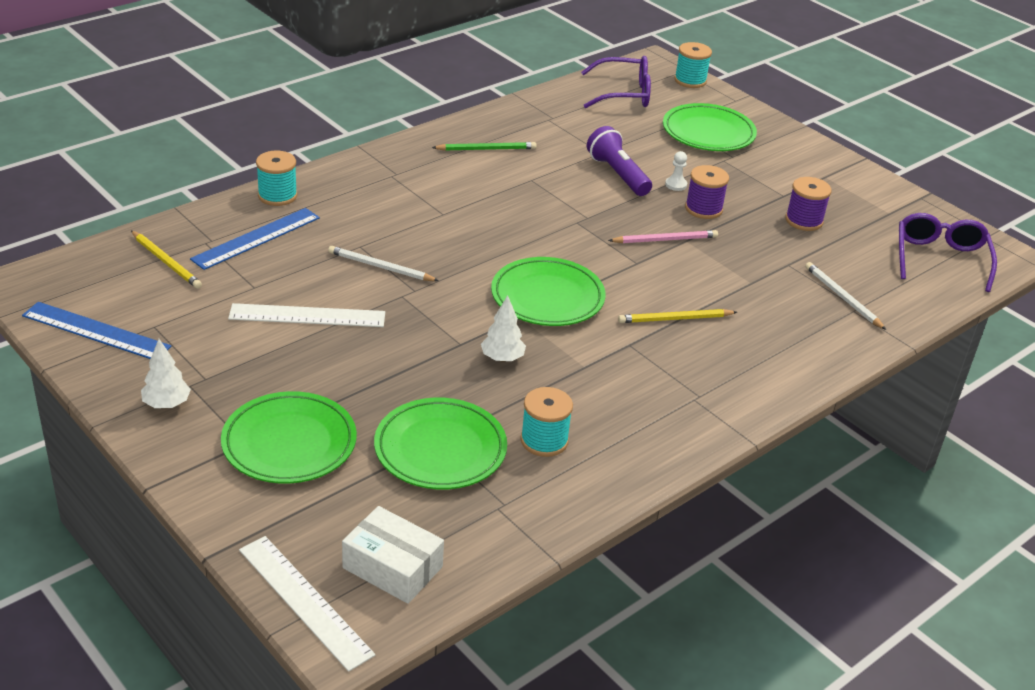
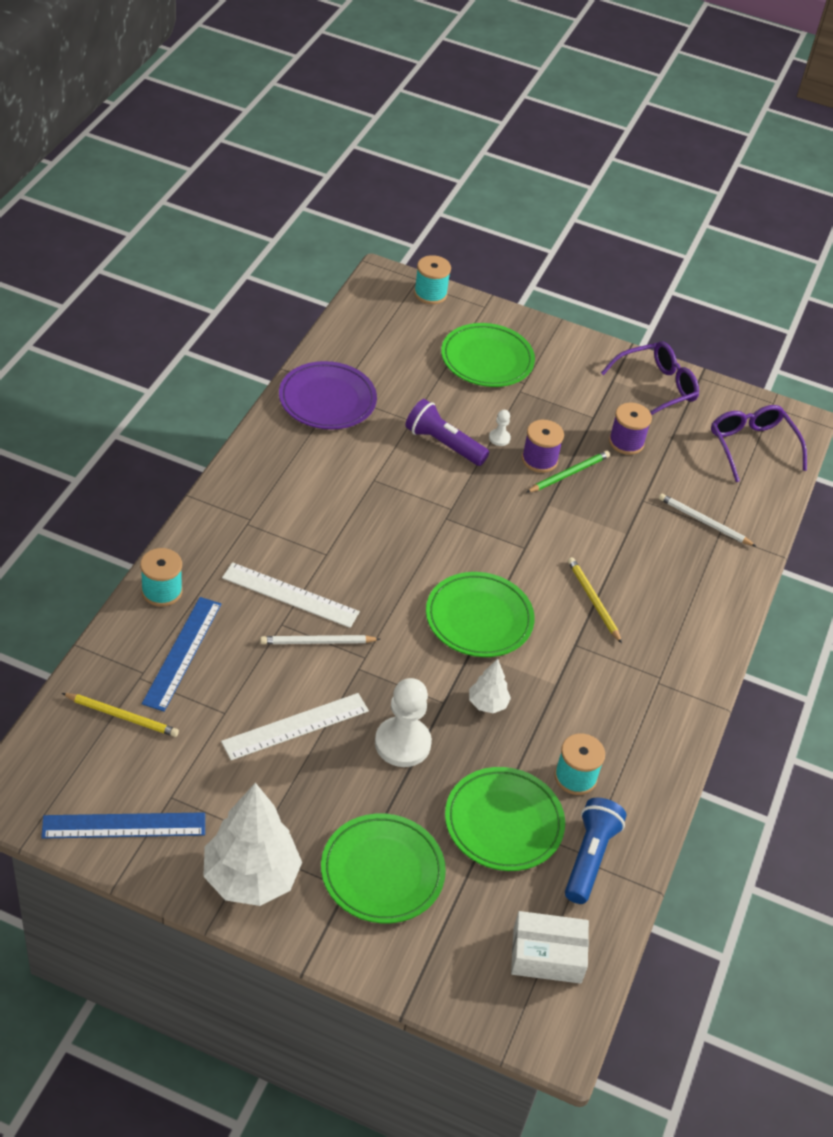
camera: 30 degrees left, 10 degrees up
white tree [141,339,191,408] -> white tree [203,783,302,906], size x2.09
white ruler [239,536,375,672] -> white ruler moved to [222,562,360,628]
green pencil [432,142,537,151] -> green pencil moved to [526,451,610,493]
purple glasses [581,56,651,108] -> purple glasses moved to [601,342,699,415]
pink pencil [608,230,718,243] -> none
yellow pencil [618,309,737,323] -> yellow pencil turned 105 degrees clockwise [568,557,622,643]
none -> purple plate [279,361,377,429]
none -> white pawn [375,678,432,767]
none -> blue flashlight [565,797,627,904]

